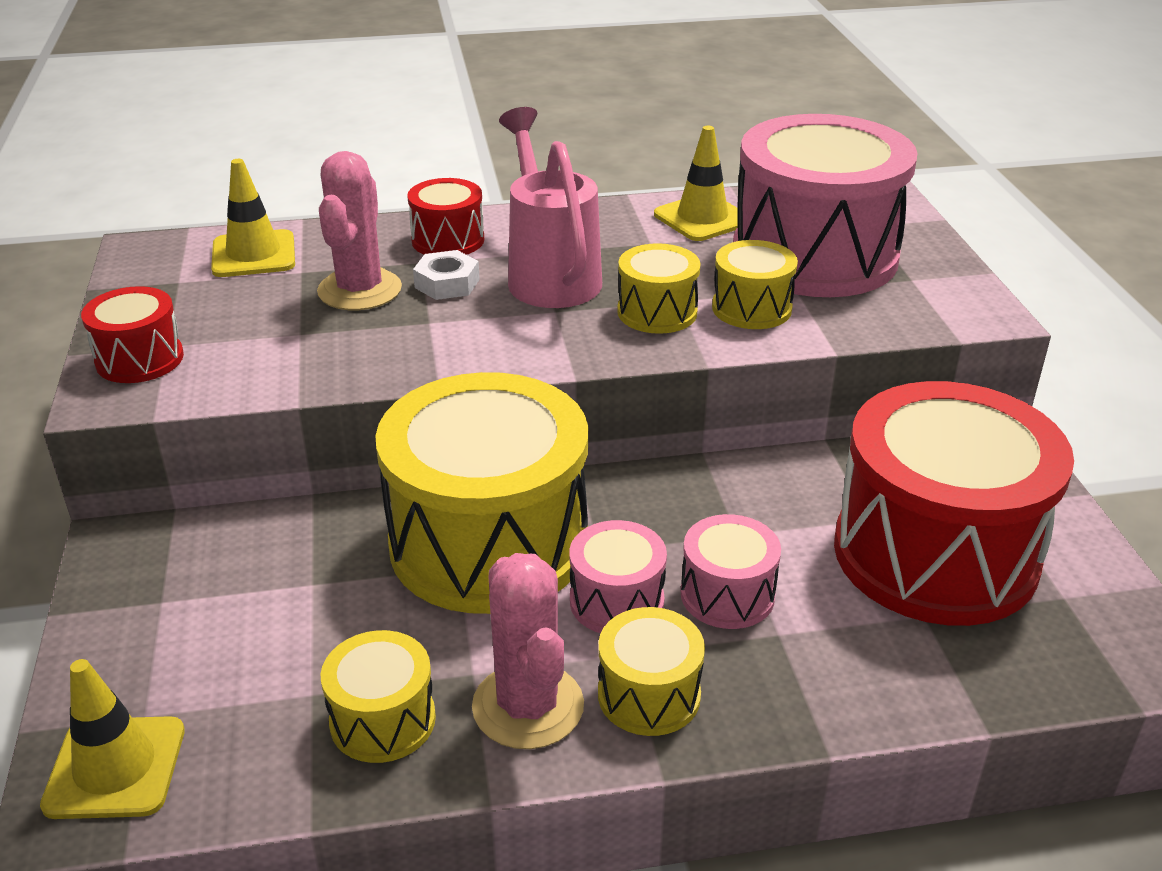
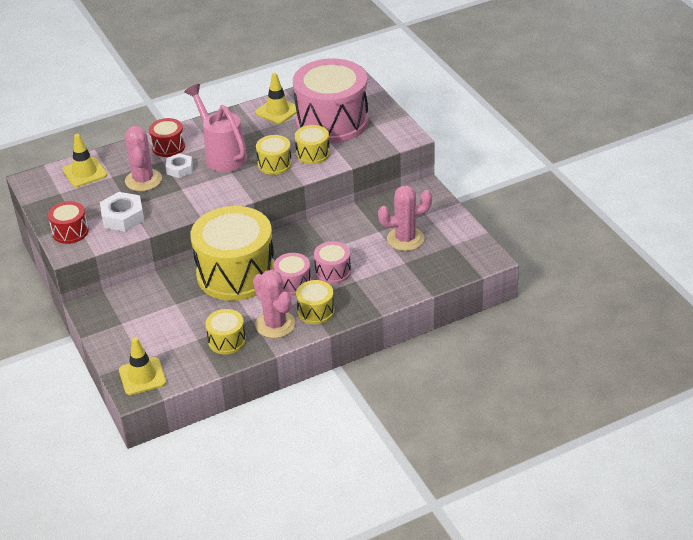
camera: 15 degrees left, 5 degrees up
red drum [834,381,1074,626] -> pink cactus [378,186,432,251]
none -> white nut [100,192,144,232]

